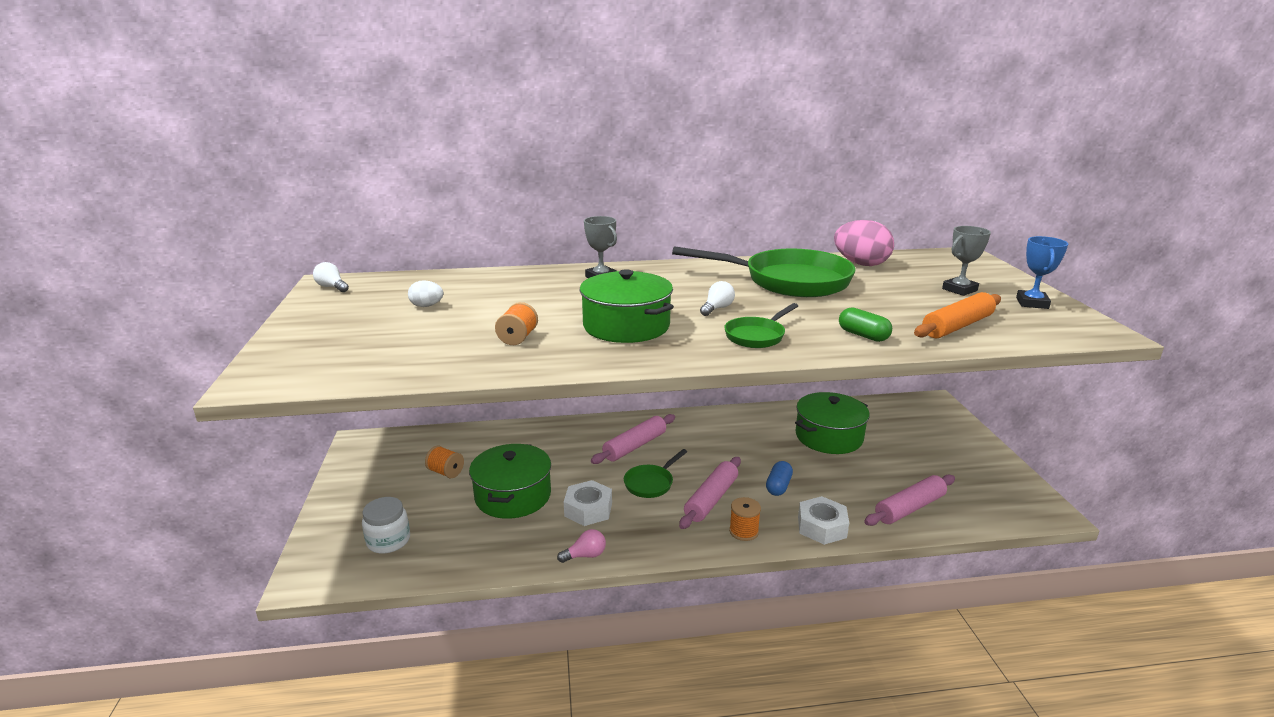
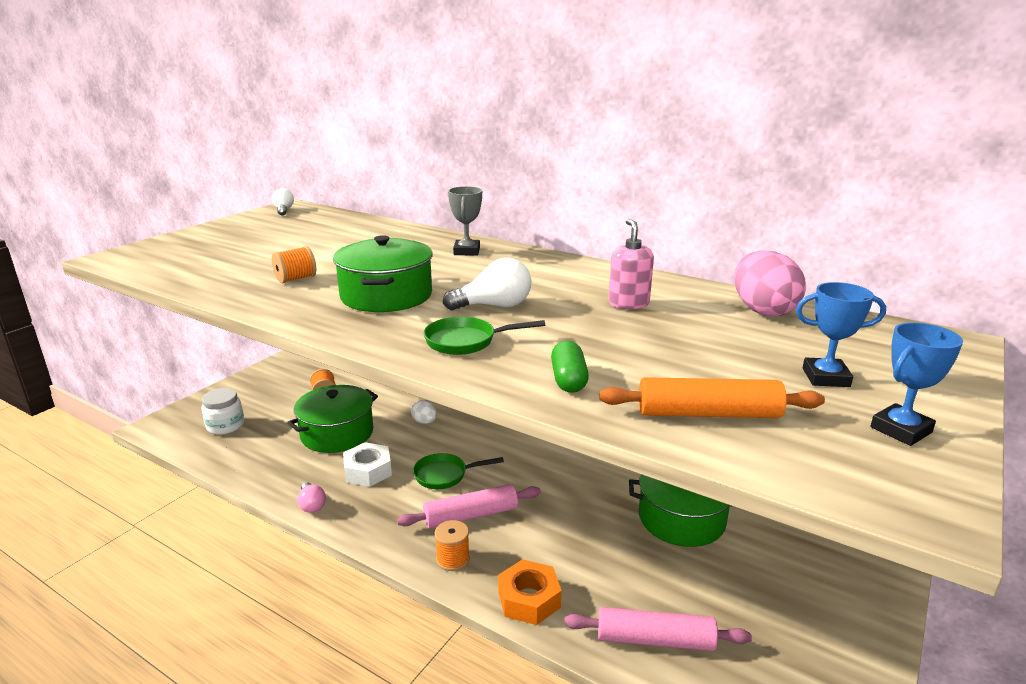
camera: 40 degrees right, 0 degrees up
white egg [408,280,444,307] -> white egg moved to [411,400,437,424]
pink light bulb [557,529,606,563] -> pink light bulb turned 45 degrees clockwise [297,482,326,513]
pink rolling pin [591,414,675,464] -> none
green pan [672,246,856,297] -> pink soap dispenser [608,219,654,309]
white light bulb [700,281,735,316] -> white light bulb [443,258,531,310], size x1.60
blue capsule [766,461,793,496] -> none
white nut [798,496,849,545] -> orange nut [498,559,562,625]
grey trophy [942,226,991,296] -> blue trophy [796,282,886,387]

